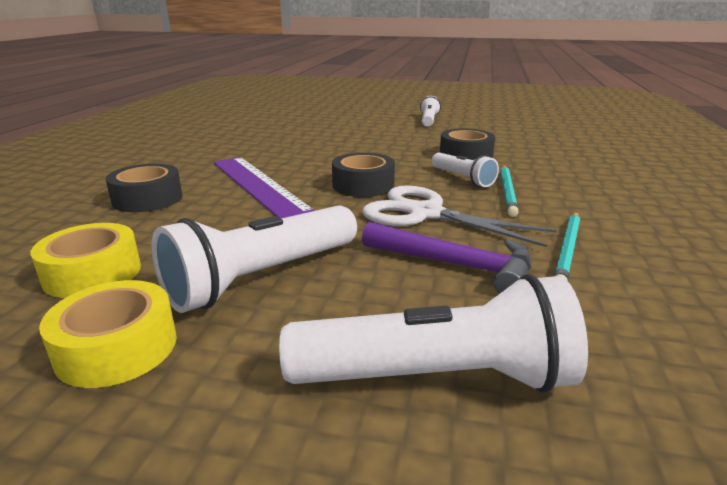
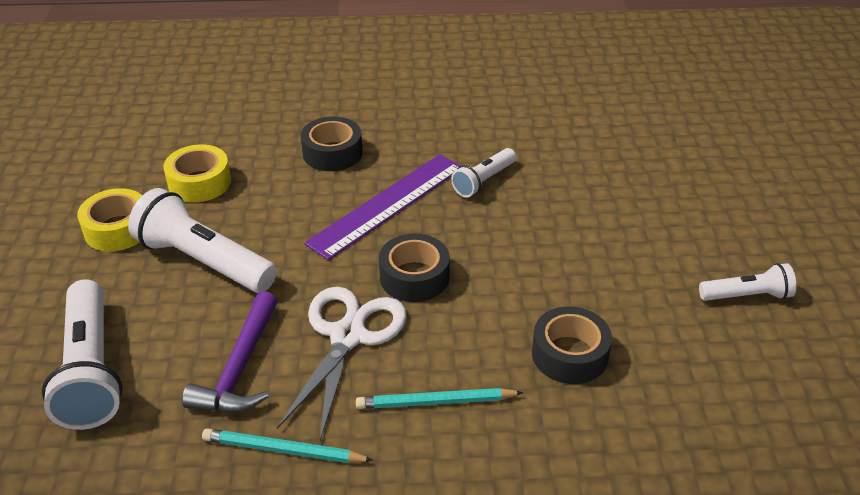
camera: 75 degrees right, 15 degrees up
white flashlight [432,153,499,187] -> white flashlight moved to [451,148,516,198]

